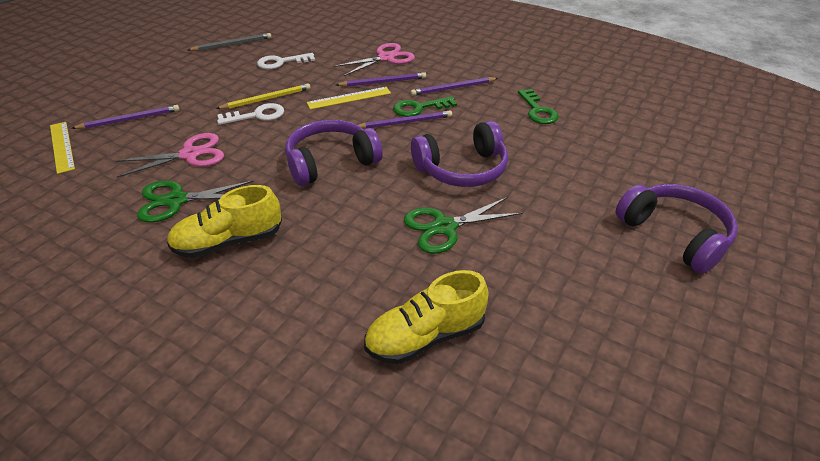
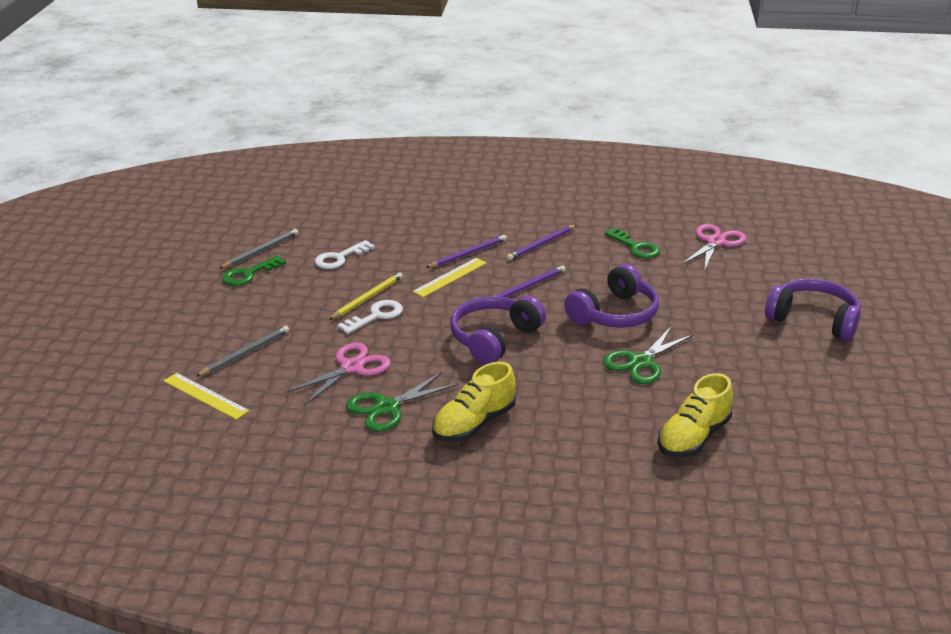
camera: 25 degrees left, 10 degrees down
purple pencil [71,105,180,129] -> grey pencil [195,326,289,377]
pink scissors [333,43,415,76] -> pink scissors moved to [682,224,746,271]
green key [393,96,457,117] -> green key moved to [222,256,286,286]

